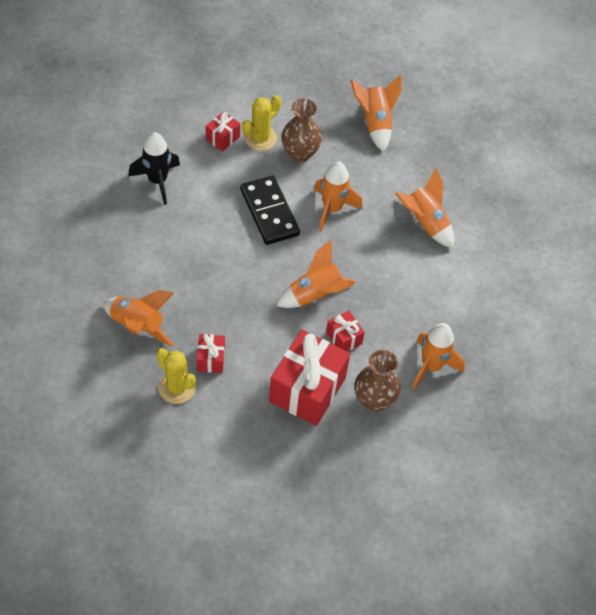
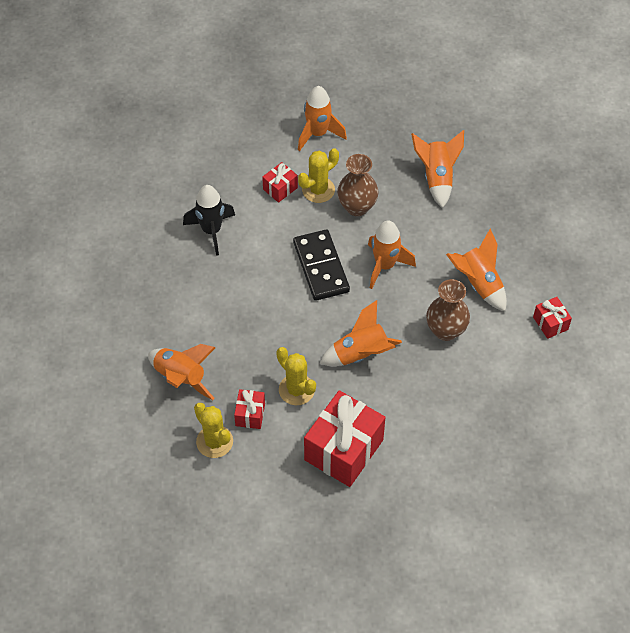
camera: 10 degrees right, 0 degrees up
red gift [326,311,365,352] -> red gift moved to [533,297,572,339]
brown vase [355,350,401,411] -> brown vase moved to [426,279,470,341]
orange rocket [412,323,465,390] -> orange rocket moved to [298,86,347,151]
none -> yellow cactus [276,347,316,405]

